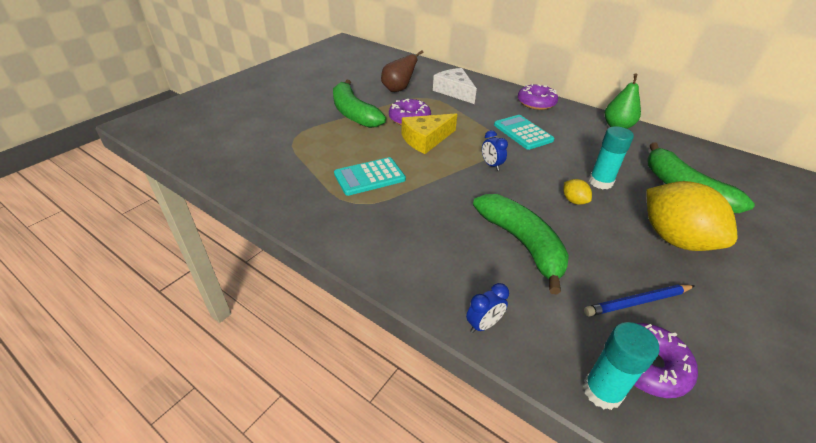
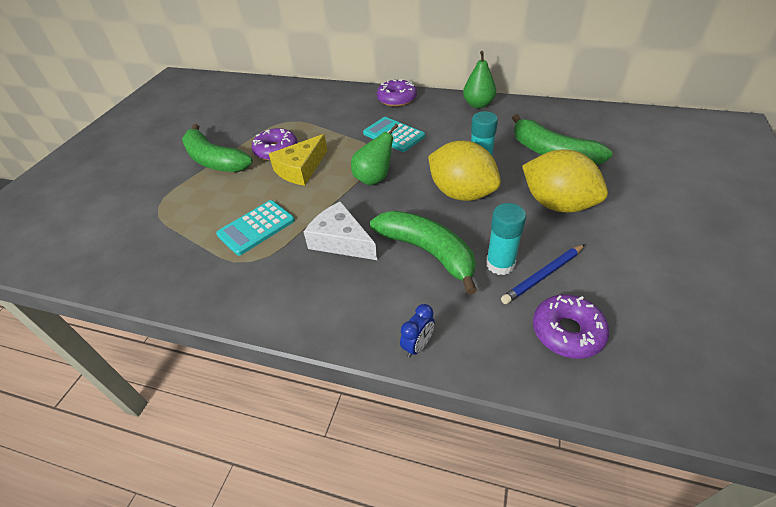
camera: 15 degrees left, 5 degrees up
brown pear [381,50,423,92] -> none
white cheese [433,68,477,104] -> white cheese moved to [304,201,377,260]
blue clock [482,130,508,171] -> green pear [351,124,398,186]
yellow lemon [563,179,592,205] -> yellow lemon [428,140,501,201], size x2.39
turquoise glue stick [583,322,659,410] -> turquoise glue stick moved to [486,203,526,275]

